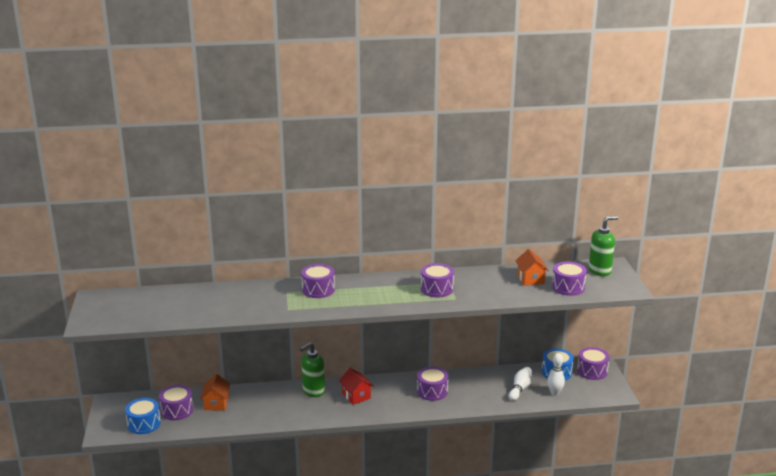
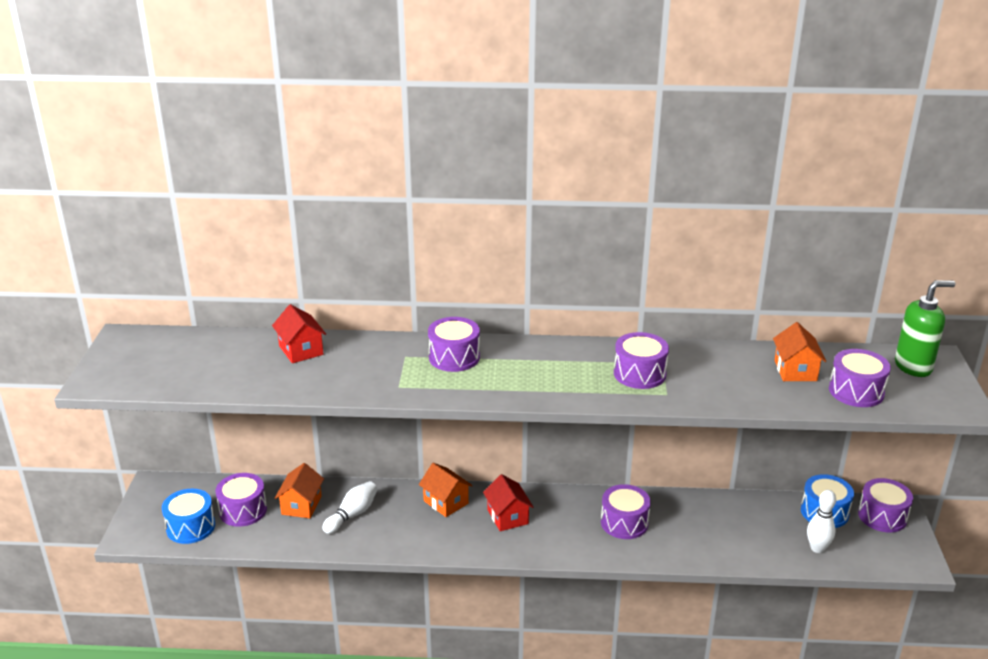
camera: 10 degrees right, 5 degrees up
green soap dispenser [300,342,325,397] -> orange house [419,463,473,517]
white bowling pin [509,367,532,401] -> white bowling pin moved to [322,481,378,534]
none -> red house [272,304,326,363]

